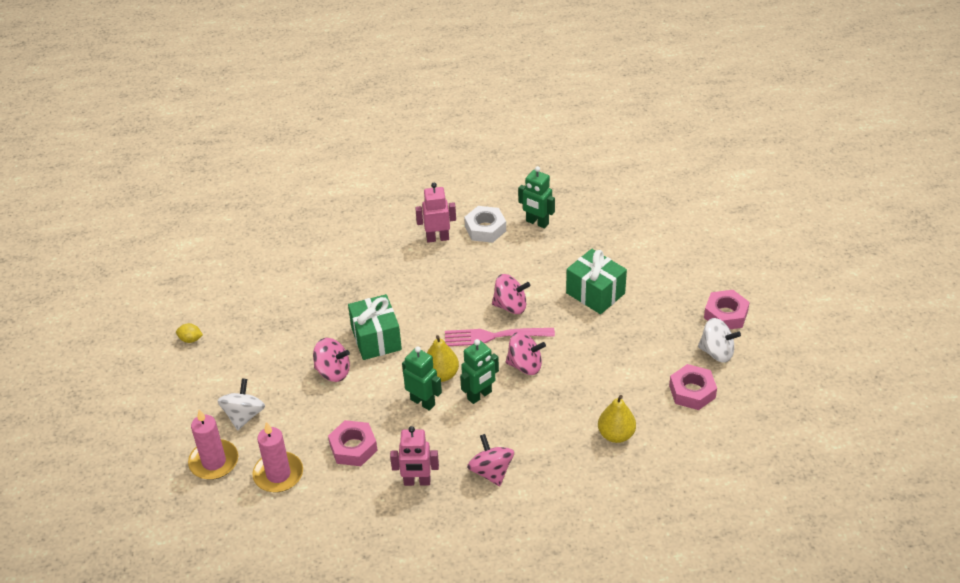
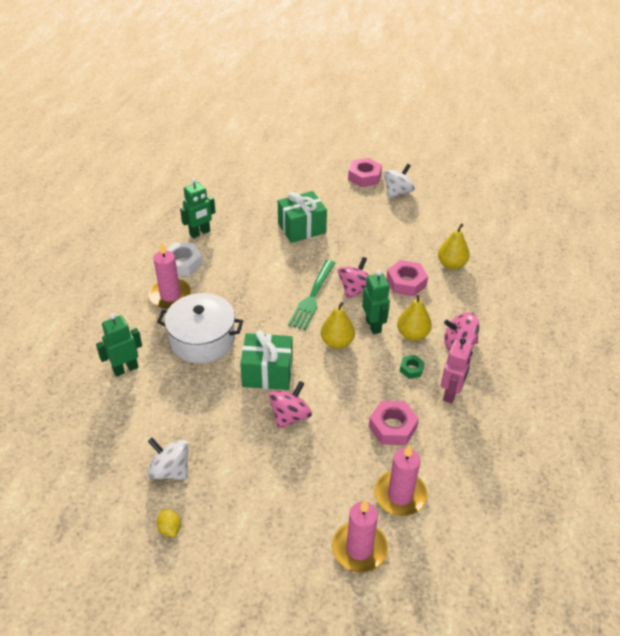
camera: 70 degrees left, 0 degrees up
yellow lemon [176,323,203,343] -> yellow lemon turned 60 degrees counterclockwise [157,509,181,537]
white spinning top [217,378,265,430] -> white spinning top moved to [148,438,189,480]
green robot [402,346,442,411] -> green robot moved to [96,313,142,377]
pink robot [415,183,456,243] -> pink candle [148,242,191,309]
pink fork [445,328,555,346] -> green fork [288,260,335,330]
pink spinning top [492,274,530,314] -> none
pink nut [669,364,717,410] -> pink nut moved to [386,260,428,296]
none -> white pot [157,293,243,364]
none -> yellow pear [397,295,432,341]
none -> green nut [400,355,425,379]

